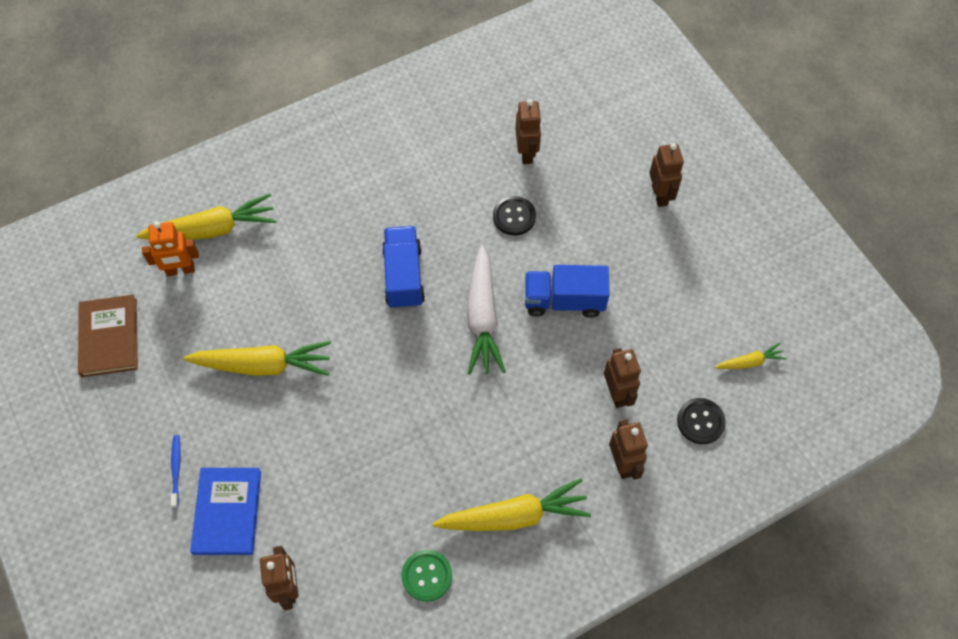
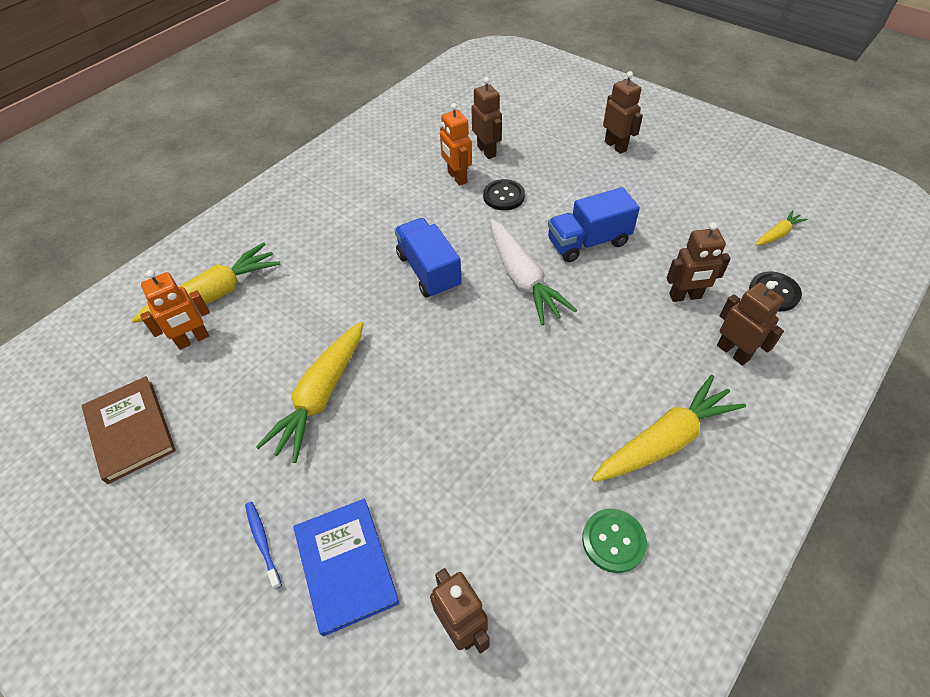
camera: 20 degrees left, 10 degrees down
yellow carrot [183,341,331,376] -> yellow carrot turned 135 degrees clockwise [256,322,363,463]
brown robot [604,348,641,408] -> brown robot turned 120 degrees clockwise [667,222,731,302]
none -> orange robot [440,103,472,186]

